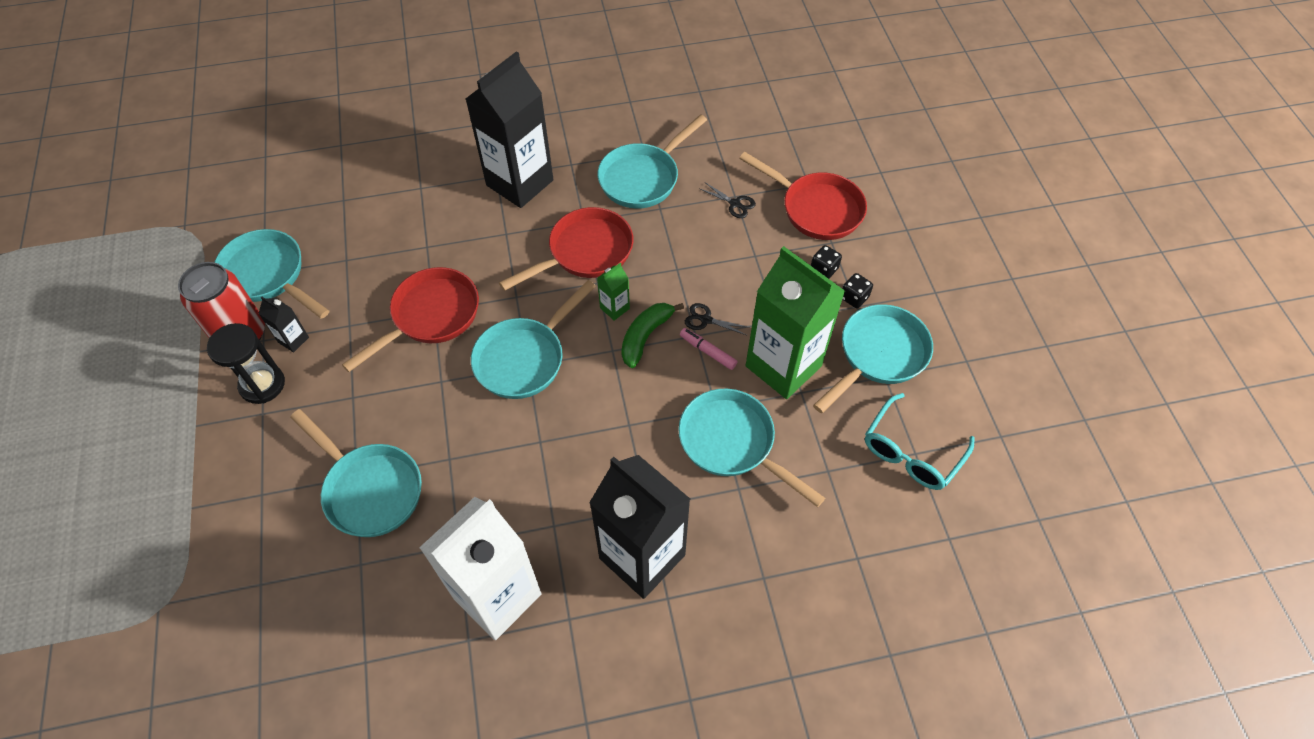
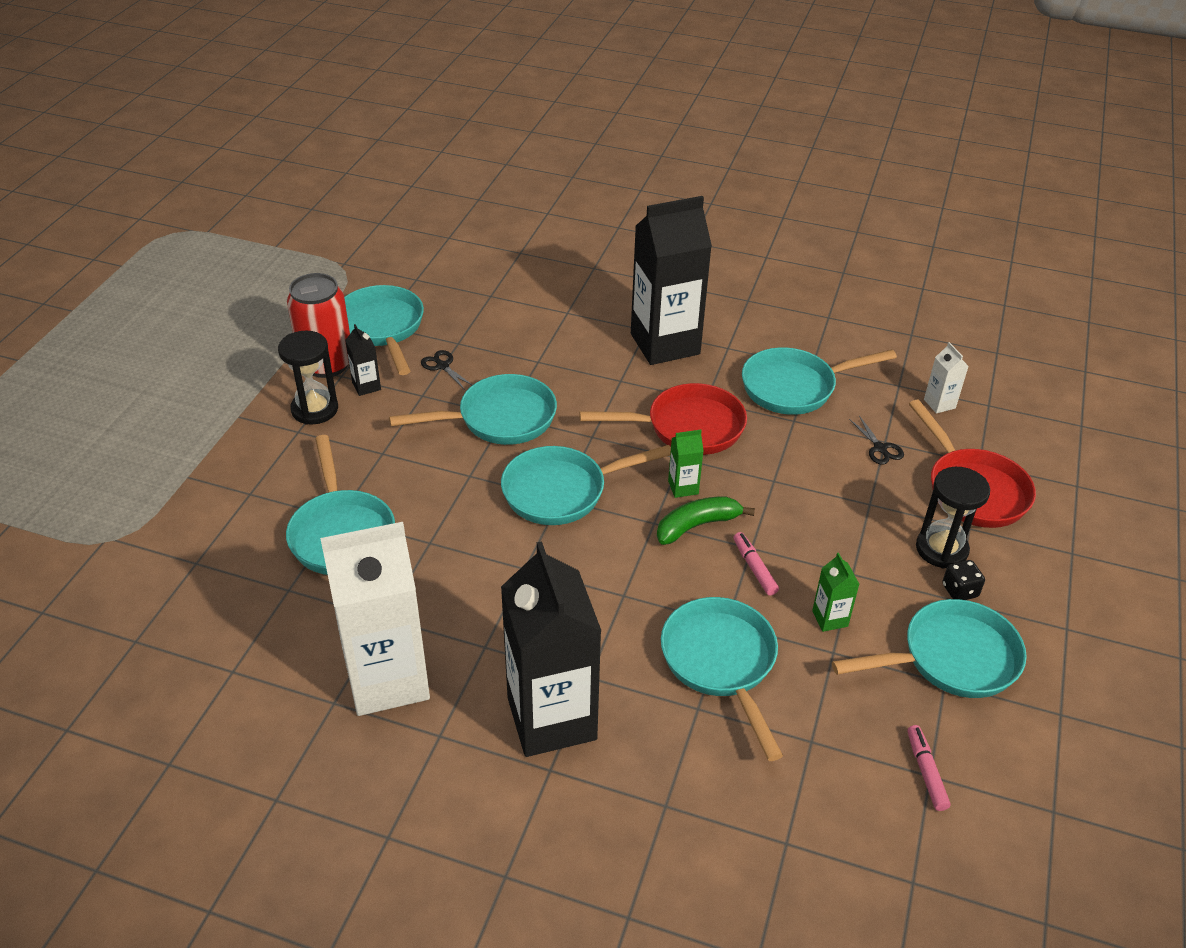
camera: 30 degrees right, 15 degrees down
red pan [342,267,479,372] -> turquoise pan [389,374,557,445]
black scissors [685,303,750,335] -> black scissors moved to [421,350,472,390]
green carton [746,246,845,399] -> green carton [812,553,860,632], size x0.41
black dice [811,245,842,279] -> black hourglass [916,467,990,569]
turquoise glasses [865,393,975,490] -> pink marker [907,725,951,811]
none -> white carton [924,342,969,414]

